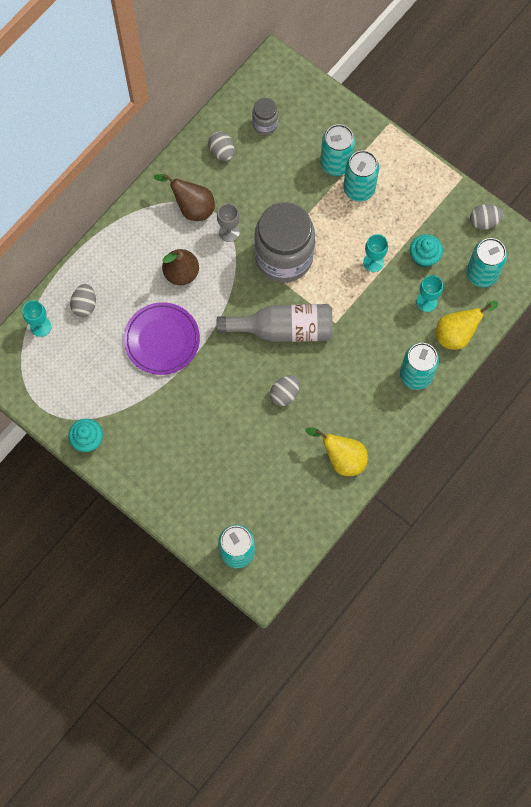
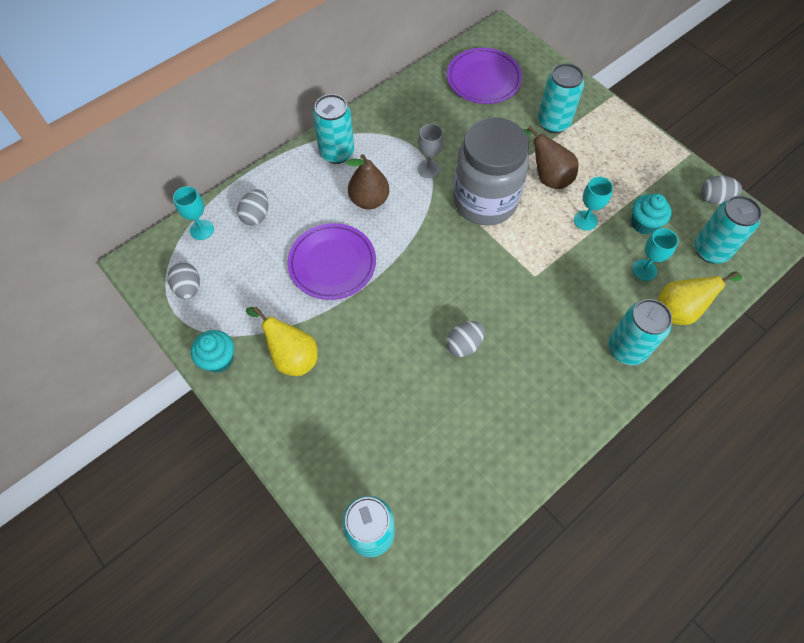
camera: 10 degrees right, 10 degrees down
brown pear [154,173,215,221] -> brown pear moved to [523,126,579,189]
grey egg [208,131,235,161] -> grey egg moved to [168,262,200,299]
grey bottle [217,304,333,342] -> none
grey jar [252,98,278,135] -> purple plate [447,48,522,104]
yellow pear [305,428,368,476] -> yellow pear moved to [246,307,318,376]
turquoise can [343,150,379,201] -> turquoise can moved to [313,94,354,164]

